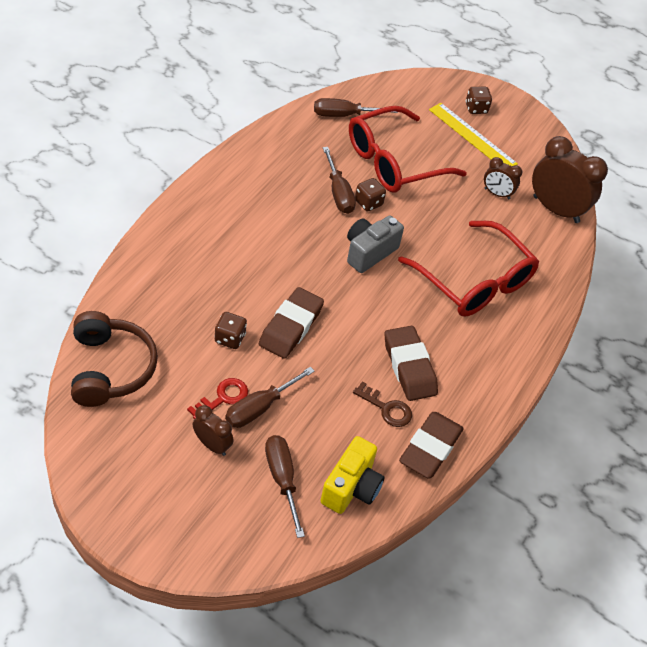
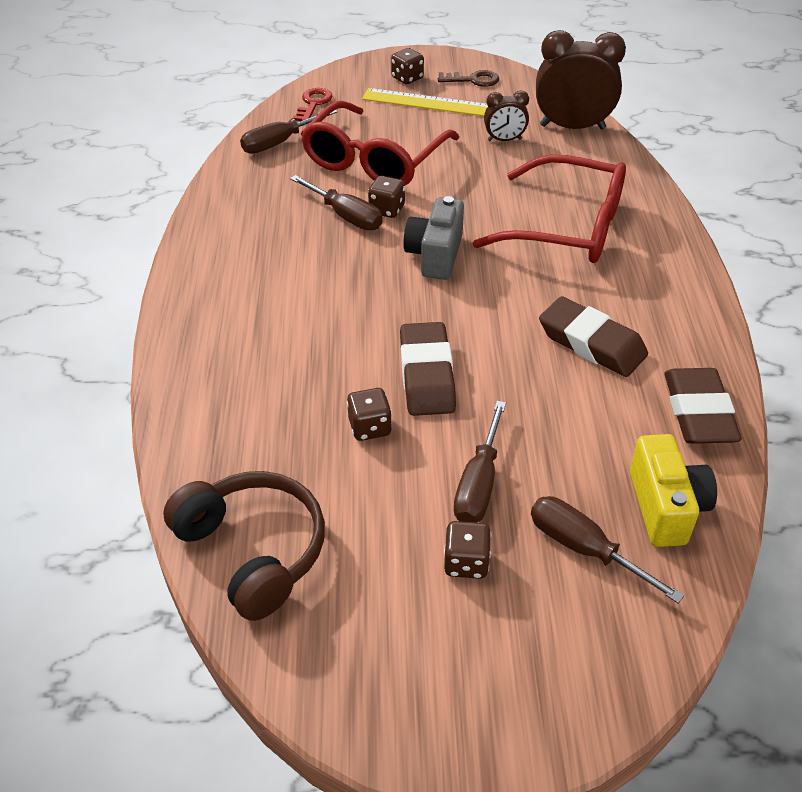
camera: 25 degrees left, 5 degrees down
red key [187,378,248,419] -> red key moved to [292,88,333,121]
brown clock [193,405,234,456] -> brown dice [444,521,491,579]
brown key [353,381,412,427] -> brown key moved to [438,70,499,87]

